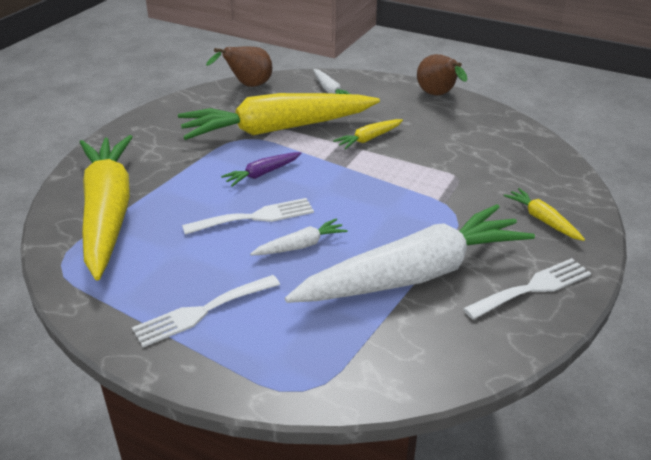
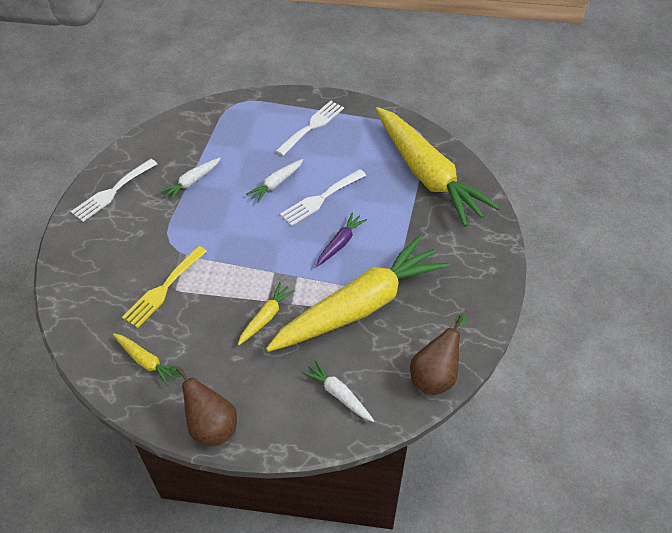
camera: 160 degrees right, 15 degrees up
white carrot [285,204,535,303] -> white carrot [160,158,221,201], size x0.40
yellow carrot [504,188,585,241] -> yellow carrot moved to [113,333,175,386]
none -> yellow fork [122,246,207,328]

